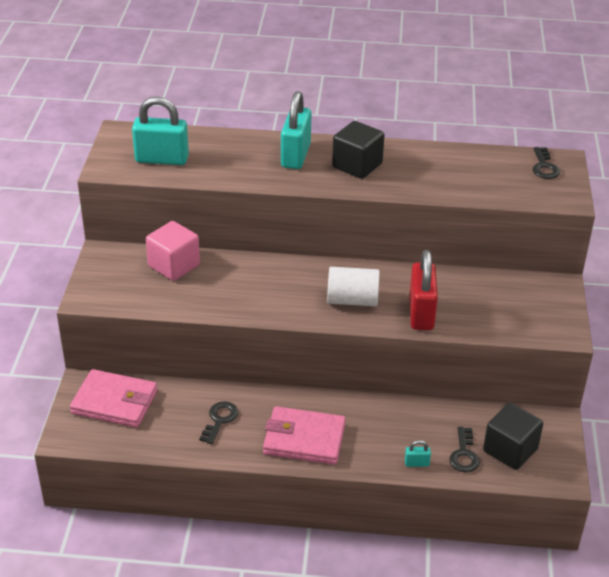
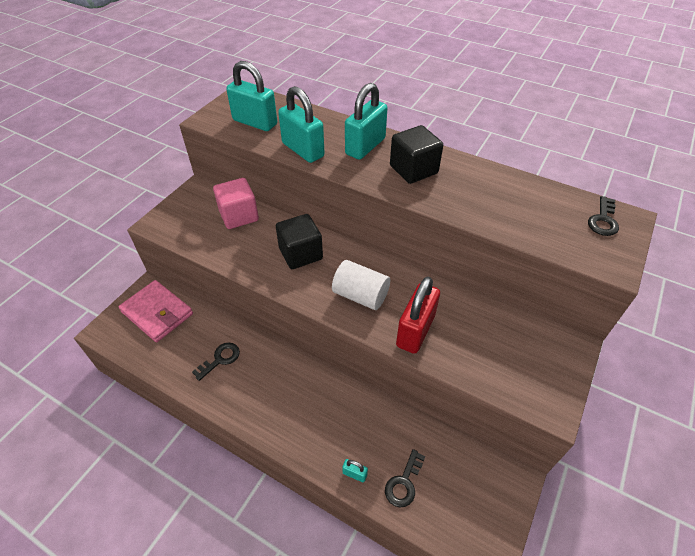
camera: 25 degrees right, 10 degrees up
pink wallet [263,406,346,465] -> none
black cube [483,403,543,470] -> black cube moved to [276,214,323,269]
none -> turquoise padlock [278,86,325,163]

